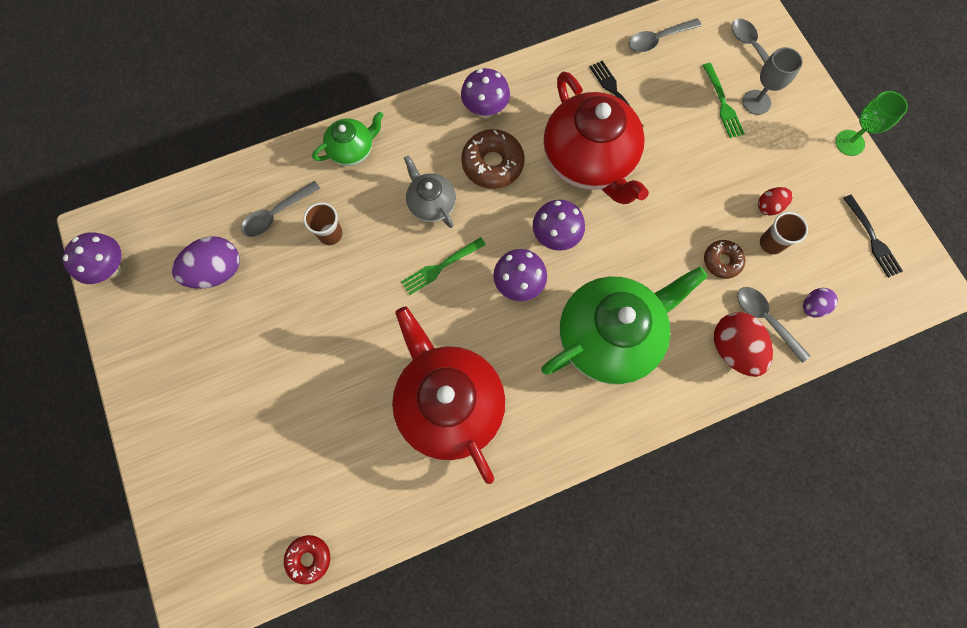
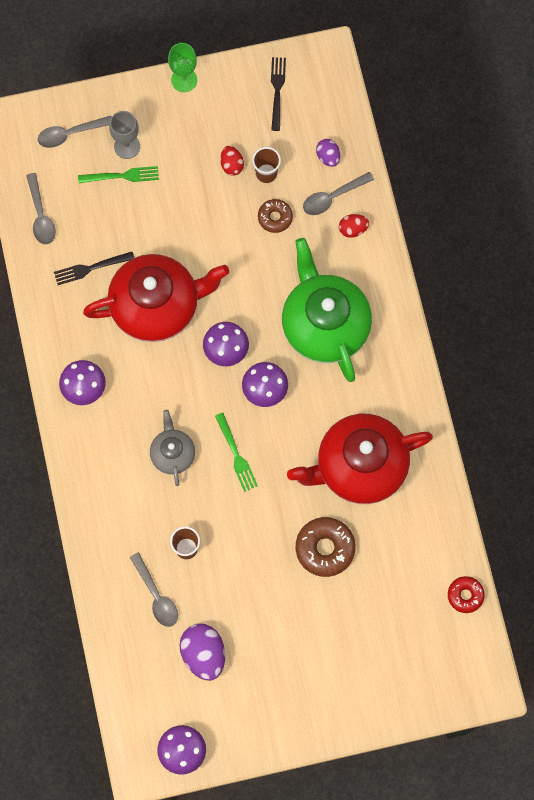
camera: 80 degrees left, 0 degrees up
green teapot [312,111,384,166] -> none
grey teapot [404,155,456,228] -> grey teapot turned 105 degrees clockwise [150,410,195,486]
brown donut [461,129,525,189] -> brown donut moved to [296,517,356,577]
red egg [714,312,773,377] -> red egg [339,214,369,238], size x0.56
black fork [843,195,903,278] -> black fork turned 75 degrees counterclockwise [271,57,286,131]

